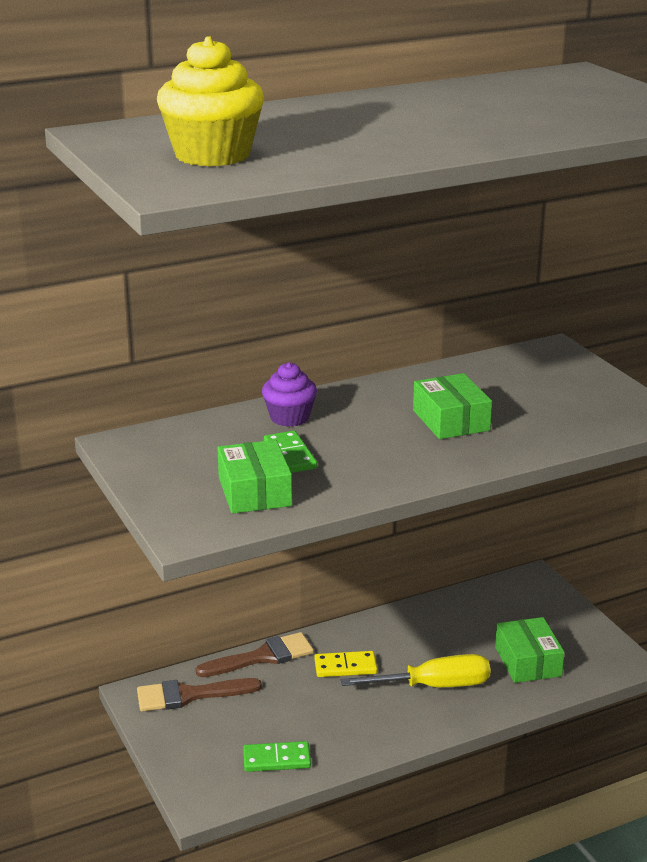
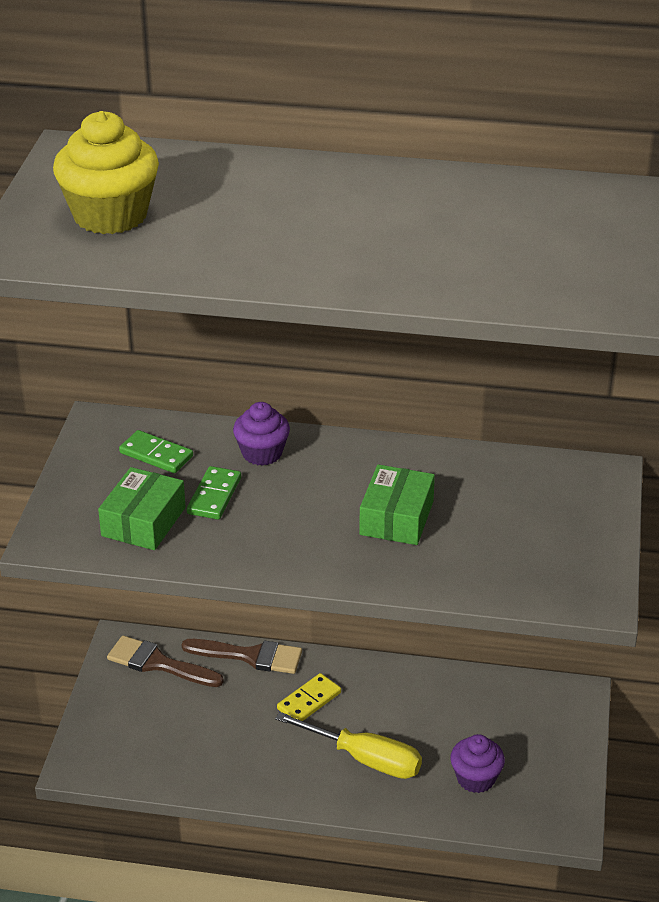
camera: 35 degrees right, 10 degrees up
green domino [243,741,311,772] -> green domino moved to [119,430,193,473]
yellow domino [314,651,377,677] -> yellow domino turned 75 degrees counterclockwise [277,673,341,721]
green box [495,617,565,683] -> purple cupcake [450,734,505,793]

